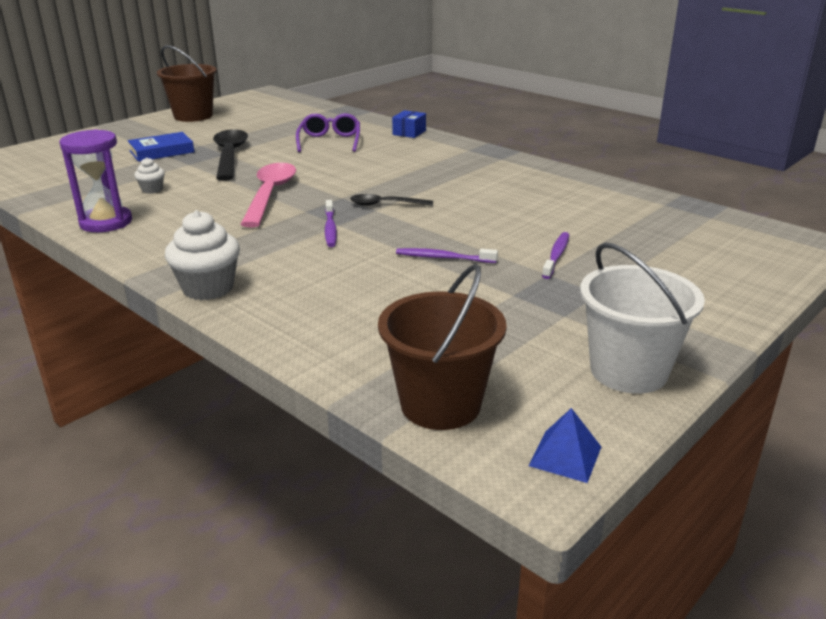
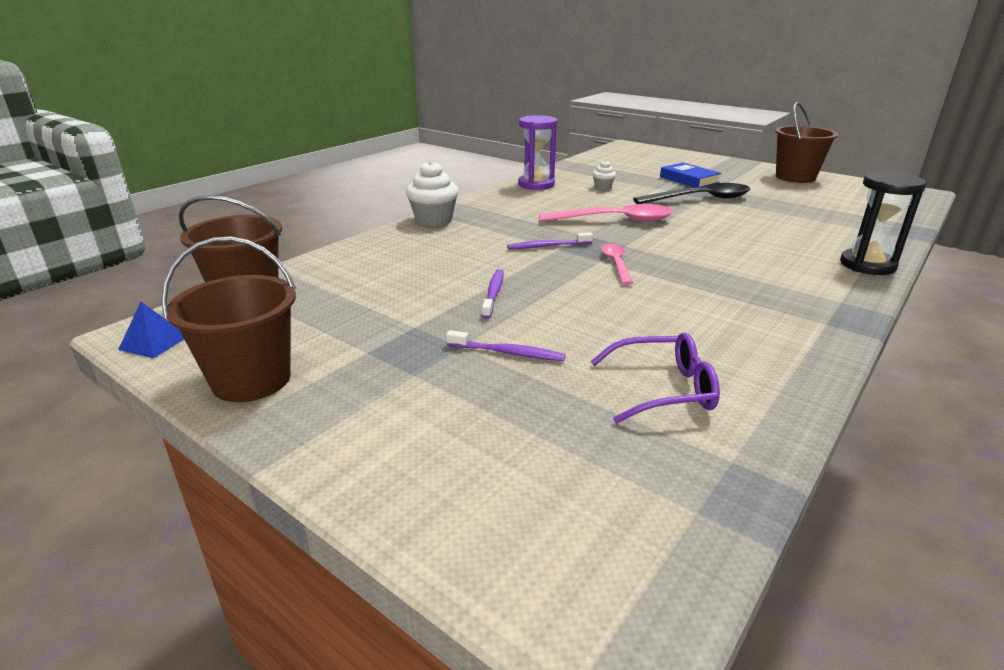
camera: 85 degrees right, 0 degrees up
purple glasses [296,113,360,152] -> purple glasses moved to [590,332,720,424]
black spoon [350,194,433,206] -> pink spoon [601,244,633,285]
blue box [392,110,426,138] -> black hourglass [840,171,926,275]
white bucket [580,242,705,394] -> brown bucket [161,237,296,402]

